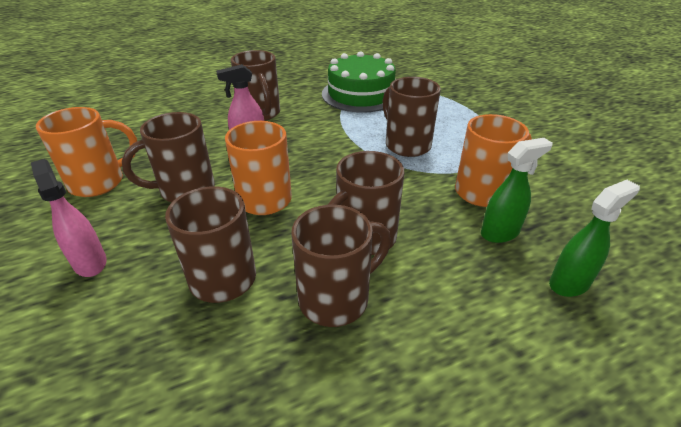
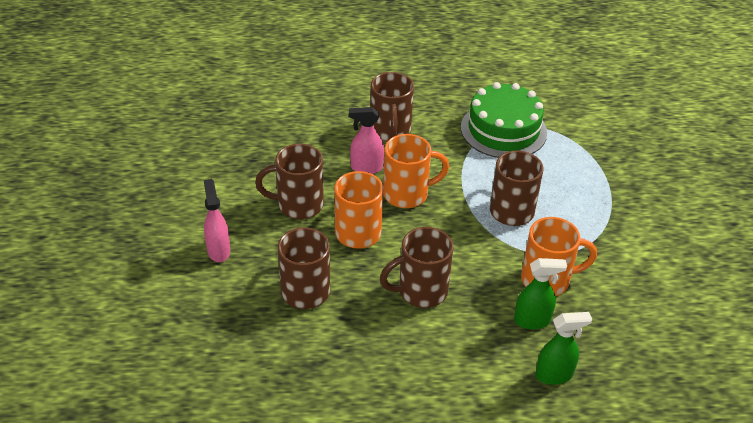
camera: 20 degrees right, 5 degrees up
orange mug [36,107,137,197] -> orange mug moved to [383,134,449,208]
brown mug [291,205,391,327] -> none

